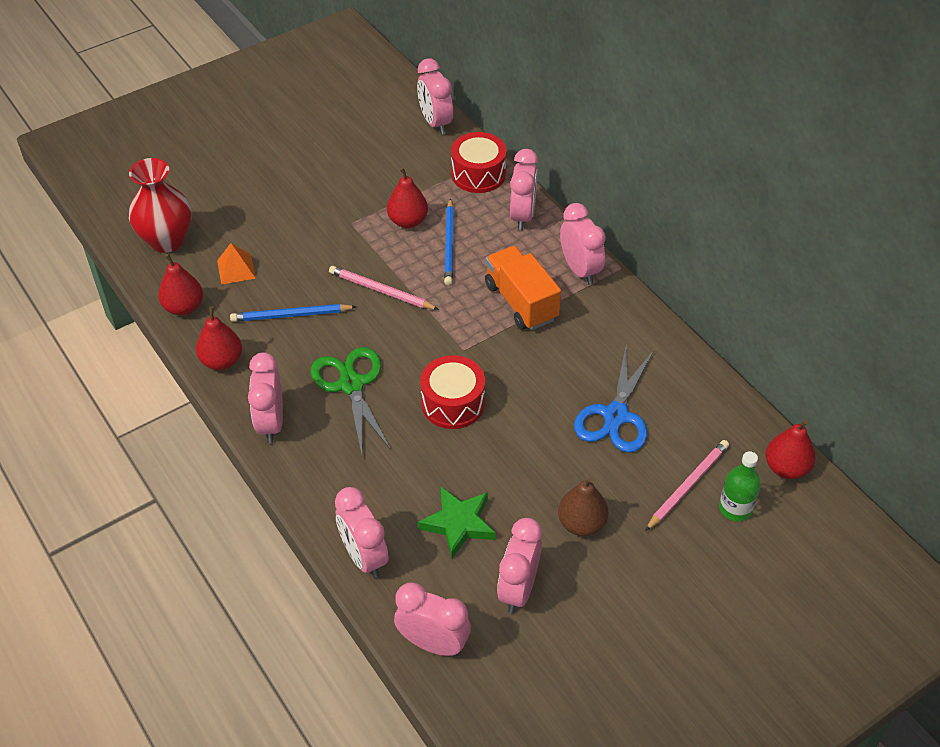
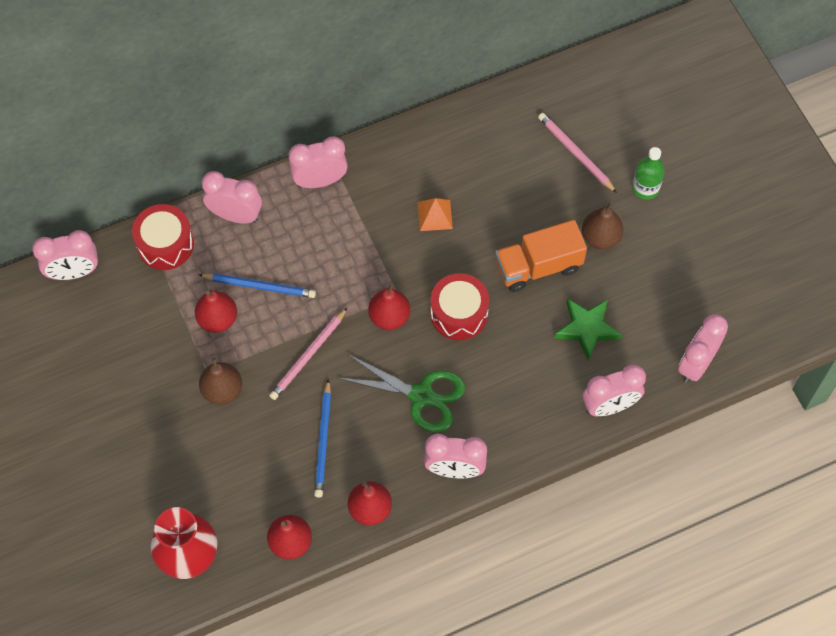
camera: 80 degrees left, 15 degrees up
orange pyramid [217,243,256,285] -> orange pyramid moved to [417,198,453,231]
green scissors [310,347,391,455] -> green scissors turned 150 degrees counterclockwise [338,354,466,433]
orange truck [485,246,561,330] -> orange truck moved to [495,220,587,292]
pink clock [497,518,542,613] -> none
blue scissors [574,347,654,453] -> none
green bottle [719,451,761,522] -> green bottle moved to [632,147,665,200]
red pear [766,420,815,479] -> red pear moved to [368,283,410,330]
none -> brown pear [199,357,242,405]

